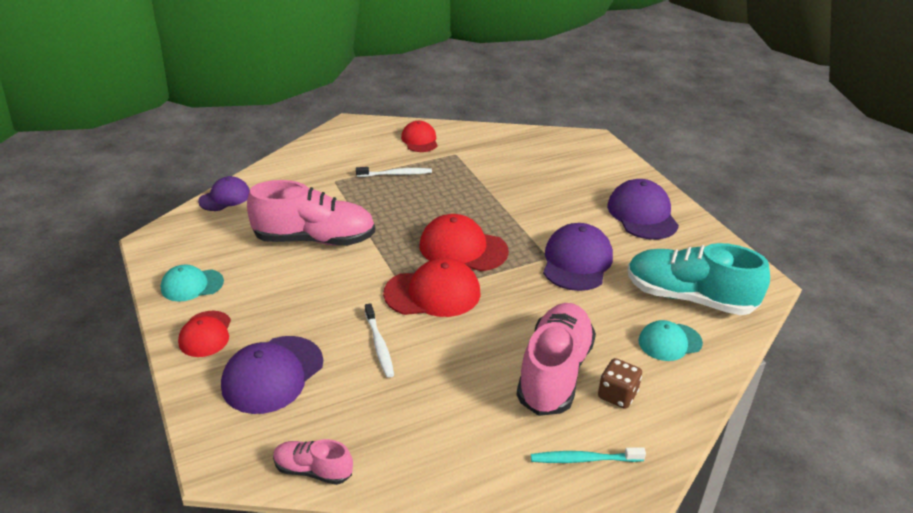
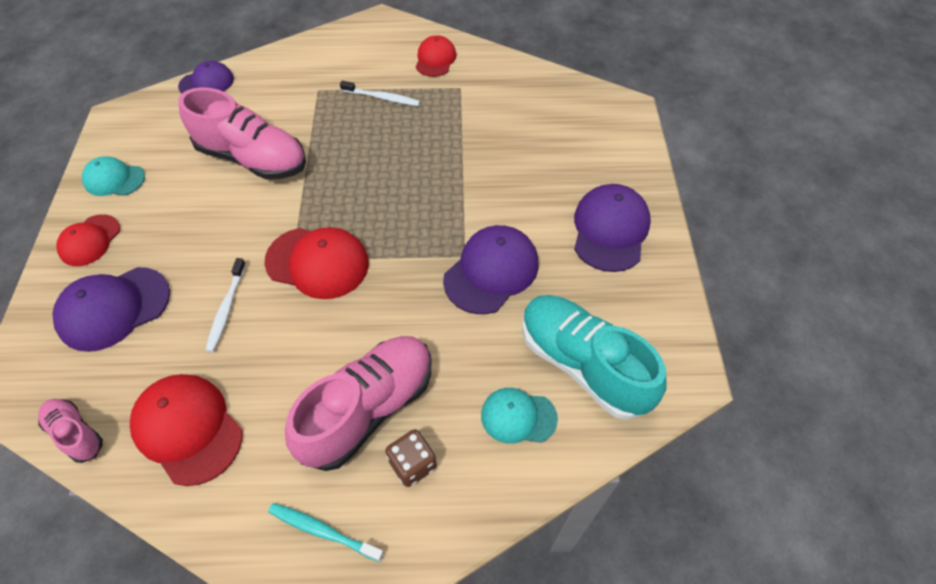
camera: 25 degrees right, 20 degrees up
red cap [420,214,509,271] -> red cap moved to [130,374,243,486]

